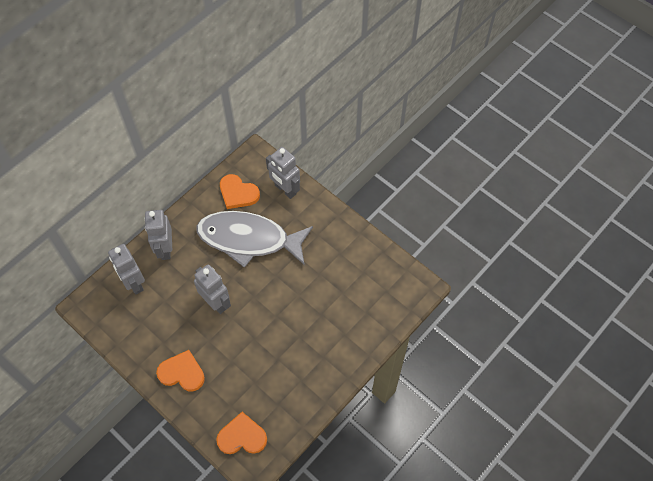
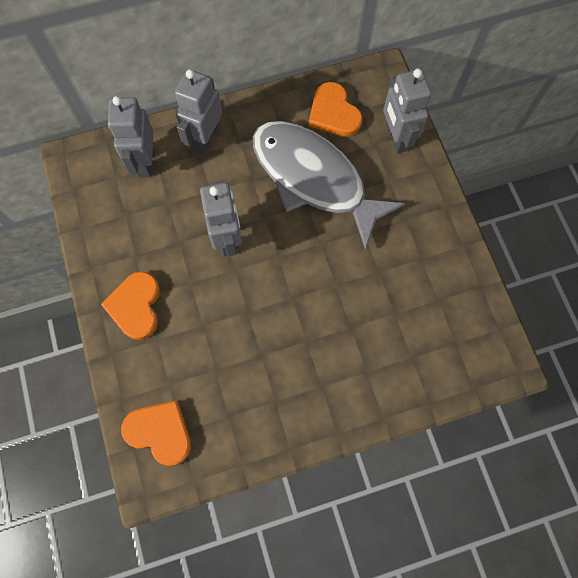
camera: 30 degrees right, 10 degrees up
orange heart [156,350,205,392] -> orange heart turned 135 degrees counterclockwise [101,271,160,340]

